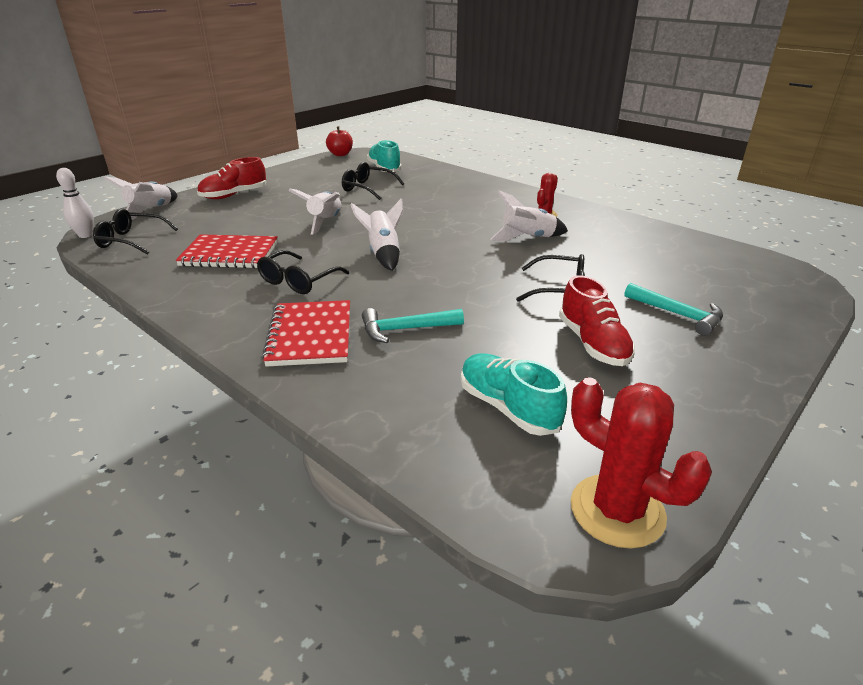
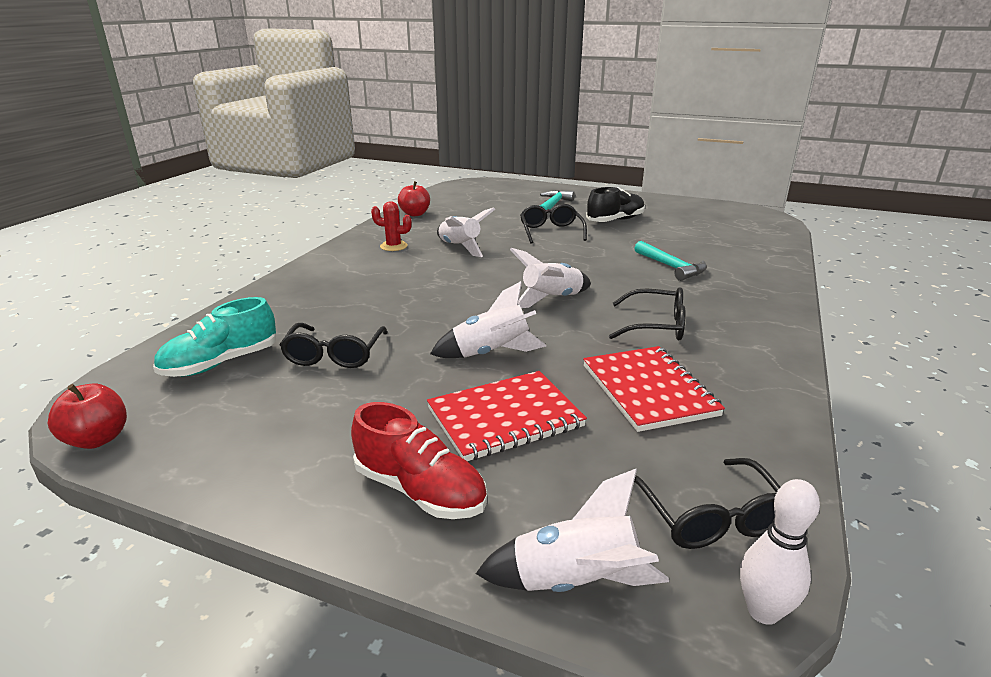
camera: 110 degrees left, 5 degrees down
red notebook [262,300,350,367] -> red notebook moved to [427,371,587,461]
turquoise shoe [461,354,567,436] -> none
red shoe [559,275,635,366] -> black shoe [586,187,645,222]
red cactus [571,377,712,548] -> none
none -> red apple [398,181,430,216]

